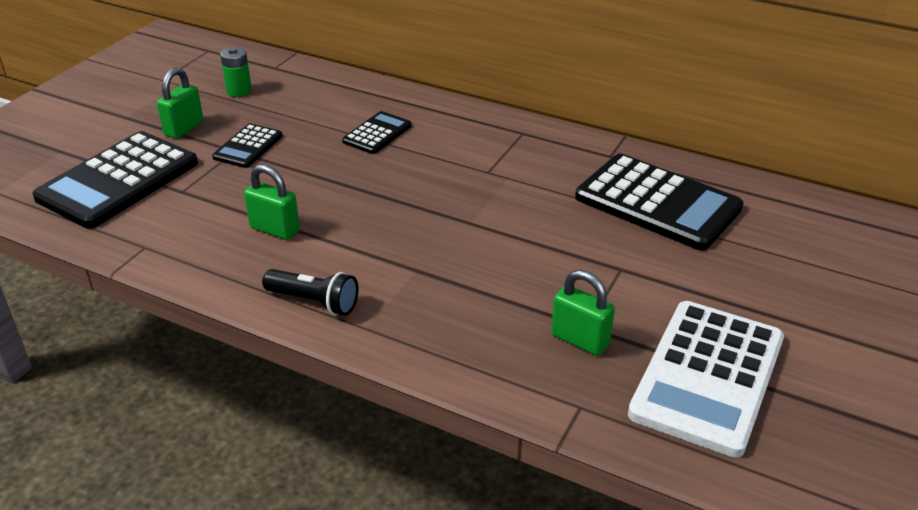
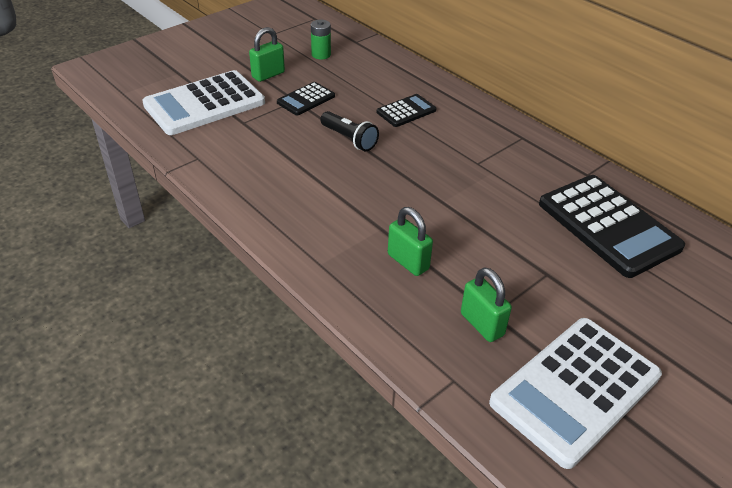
camera: 20 degrees right, 5 degrees up
black calculator [33,131,198,229] -> white calculator [142,70,265,135]
green padlock [244,164,300,240] -> green padlock moved to [388,207,433,276]
black flashlight [262,269,358,316] -> black flashlight moved to [320,111,379,151]

